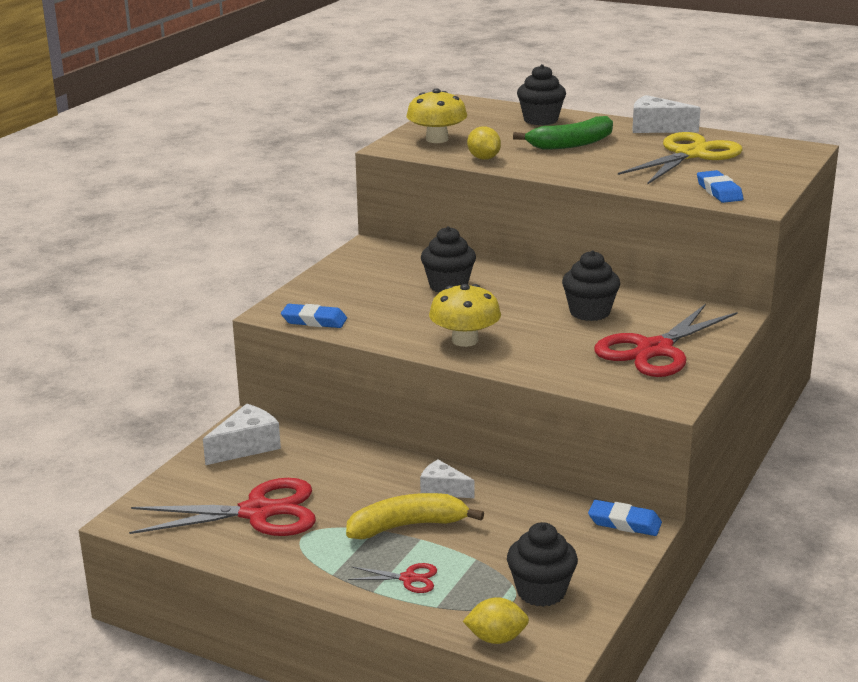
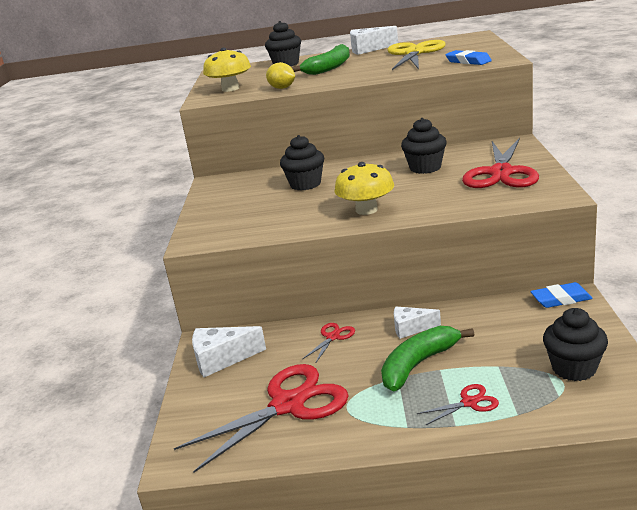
camera: 25 degrees left, 0 degrees up
white cheese [203,404,281,465] -> white cheese turned 120 degrees counterclockwise [192,326,266,378]
blue eraser [281,304,347,328] -> none
yellow banana [346,493,484,539] -> green banana [381,326,474,391]
yellow lemon [463,597,529,644] -> none
none -> red scissors [303,323,355,364]

